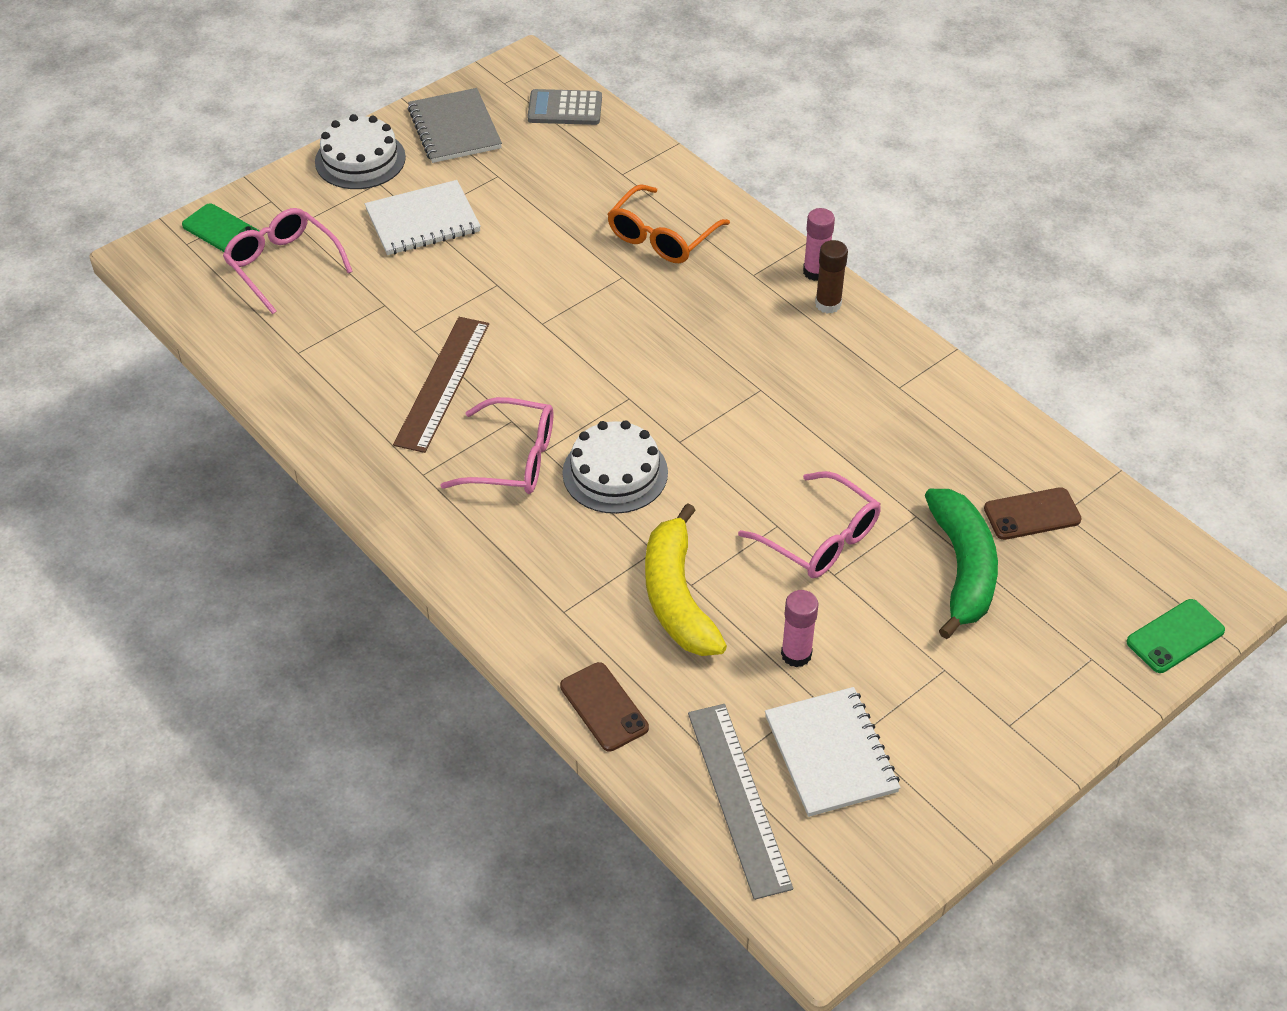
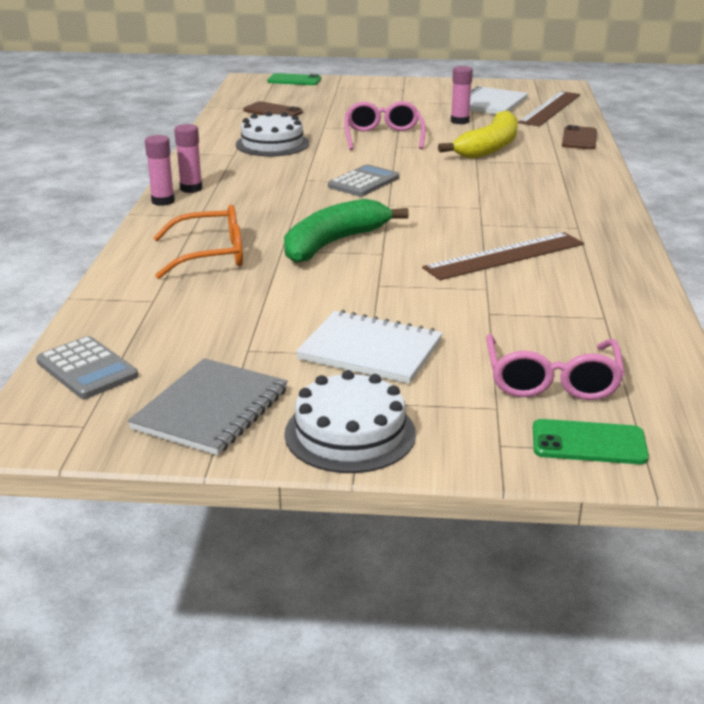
camera: 135 degrees left, 20 degrees down
green phone [182,203,260,252] -> green phone turned 75 degrees counterclockwise [533,419,649,464]
pink glasses [440,397,553,494] -> none
white cake [562,420,668,514] -> white cake moved to [236,112,309,156]
grey ruler [688,704,793,900] -> brown ruler [518,91,580,126]
brown glue stick [815,240,848,314] -> pink glue stick [174,124,202,193]
green banana [925,489,998,639] -> green banana moved to [284,199,409,263]
none -> grey calculator [328,164,399,196]

